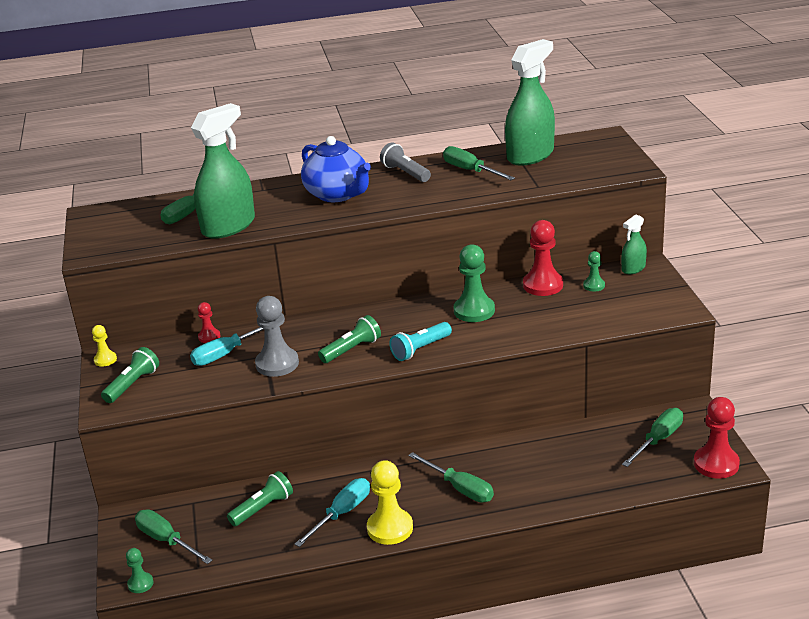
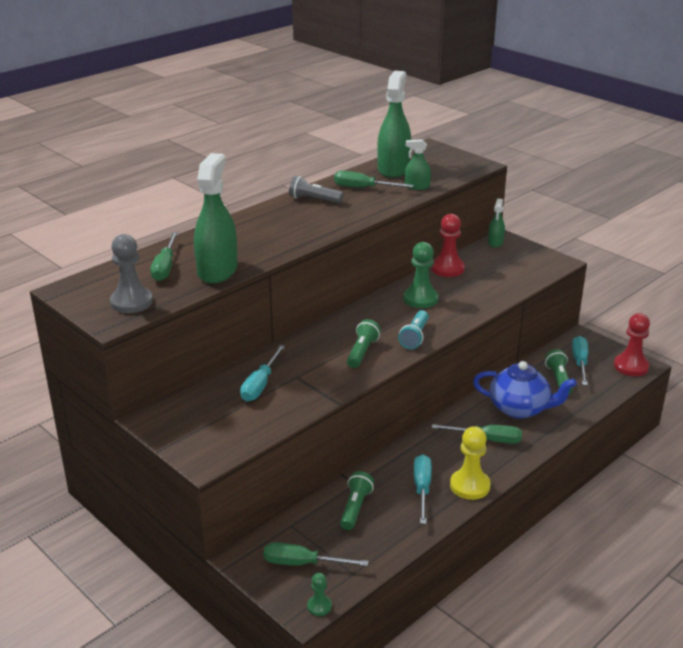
camera: 35 degrees left, 0 degrees up
yellow pawn [92,325,117,367] -> none
green flashlight [101,347,159,403] -> green flashlight moved to [545,349,573,395]
red pawn [198,302,221,343] -> none
grey pawn [255,296,299,377] -> grey pawn moved to [110,234,153,313]
blue teapot [301,136,371,202] -> blue teapot moved to [473,361,577,419]
green pawn [583,251,605,292] -> none
green screwdriver [622,408,683,467] -> turquoise screwdriver [572,336,588,385]
none -> green spray bottle [405,139,431,190]

